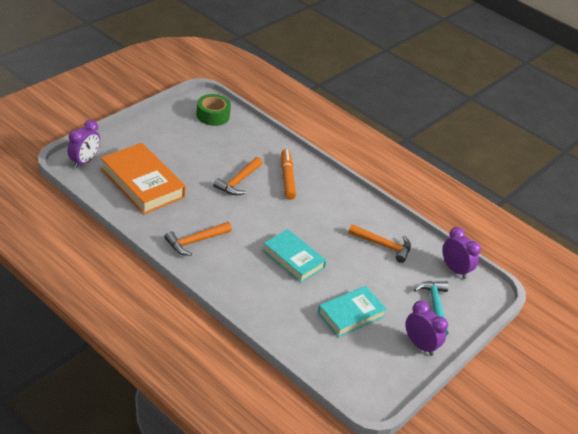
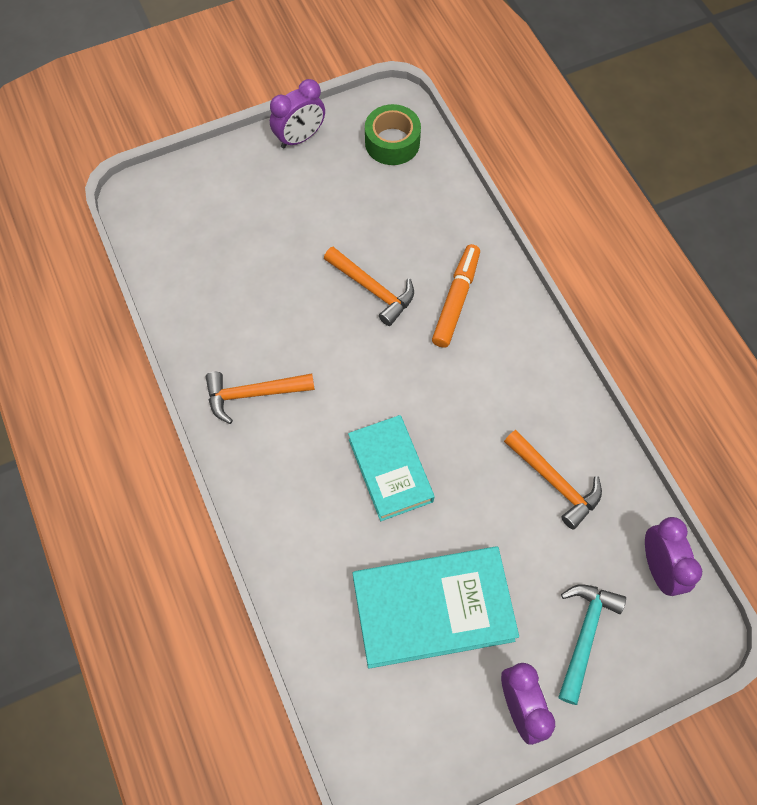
camera: 30 degrees right, 25 degrees up
purple clock [67,120,100,168] -> purple clock moved to [270,79,325,148]
orange book [101,143,186,215] -> none
orange hammer [213,157,262,195] -> orange hammer turned 105 degrees counterclockwise [324,247,414,326]
turquoise book [318,286,387,337] -> turquoise book [353,546,519,669], size x1.51

